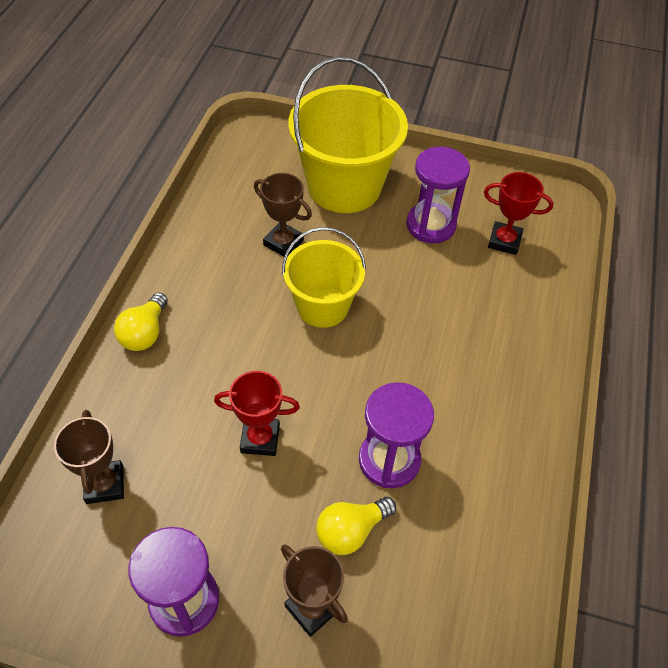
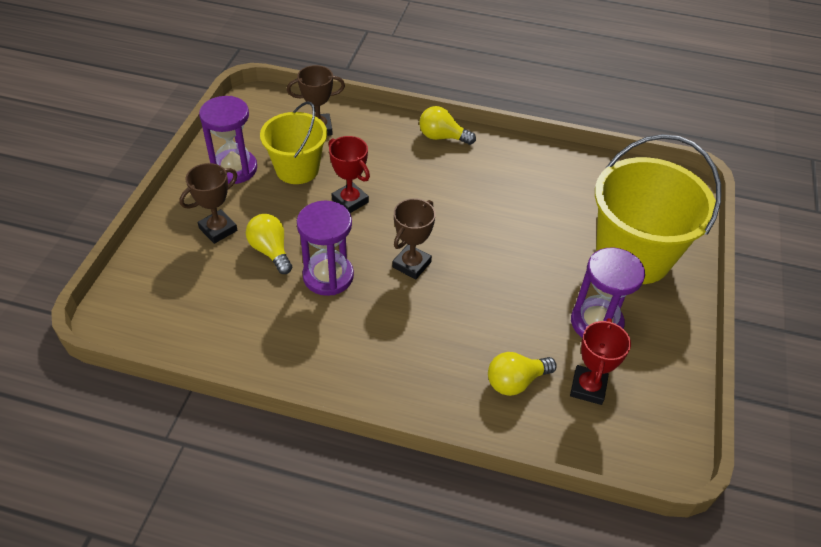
camera: 90 degrees right, 5 degrees down
red trophy [214,371,300,456] -> red trophy turned 45 degrees counterclockwise [329,136,370,213]
brown trophy [254,173,312,257] -> brown trophy moved to [392,198,436,280]
yellow bucket [282,227,366,328] -> yellow bucket moved to [260,102,327,184]
none -> yellow light bulb [488,352,556,396]

